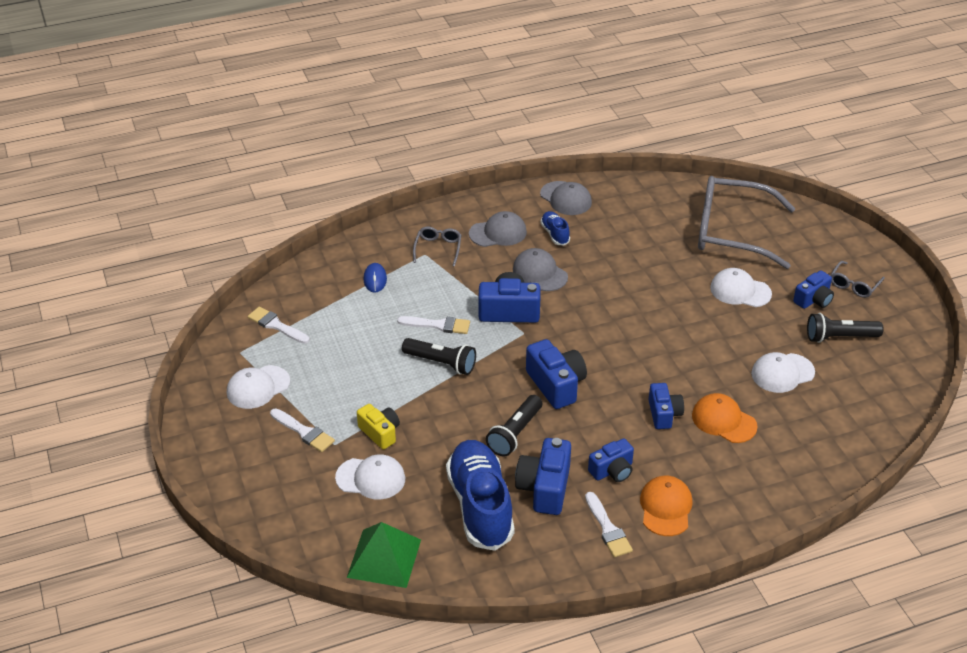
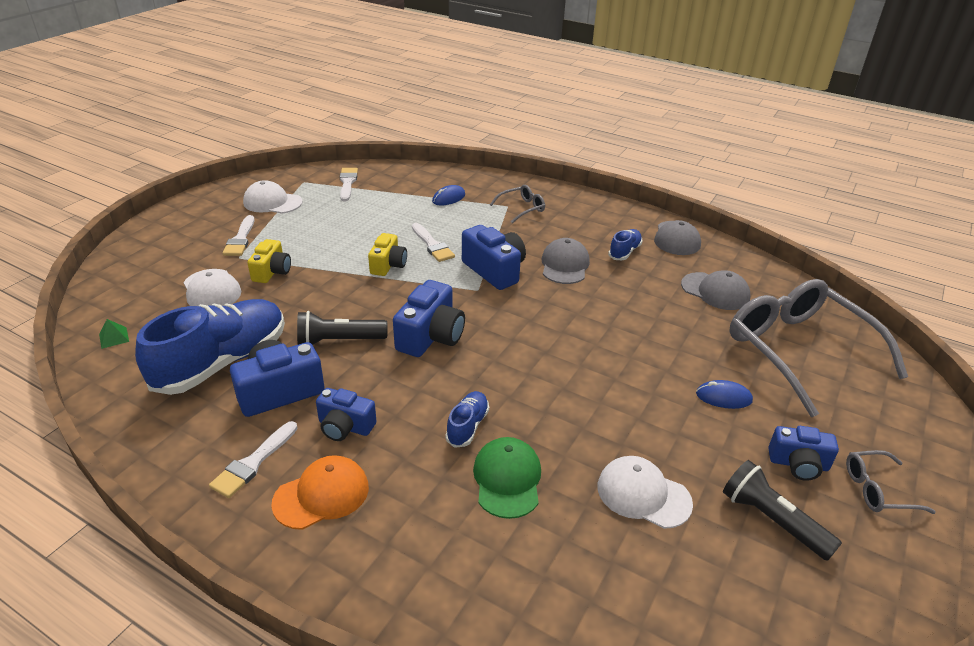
camera: 50 degrees right, 5 degrees down
green pyramid [347,522,421,588] -> green pyramid [99,319,129,349], size x0.40
black flashlight [402,338,476,375] -> yellow camera [368,233,407,276]
grey cap [469,211,527,247] -> grey cap moved to [681,270,751,310]
blue camera [648,383,684,429] -> blue shoe [445,391,489,448]
orange cap [692,393,758,443] -> green cap [473,437,541,519]
white cap [710,268,772,307] -> blue mouse [696,380,753,409]

